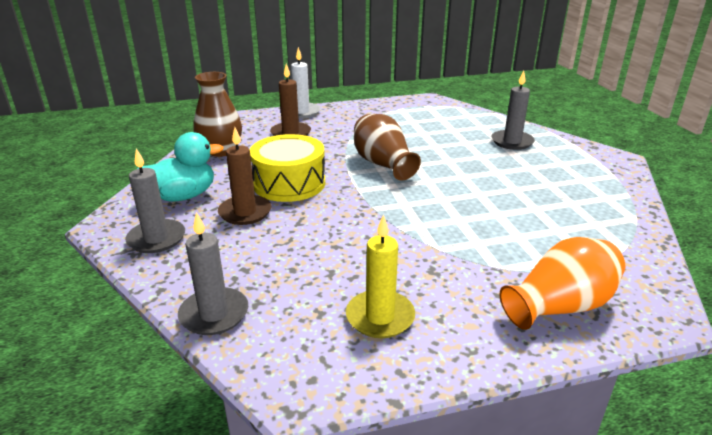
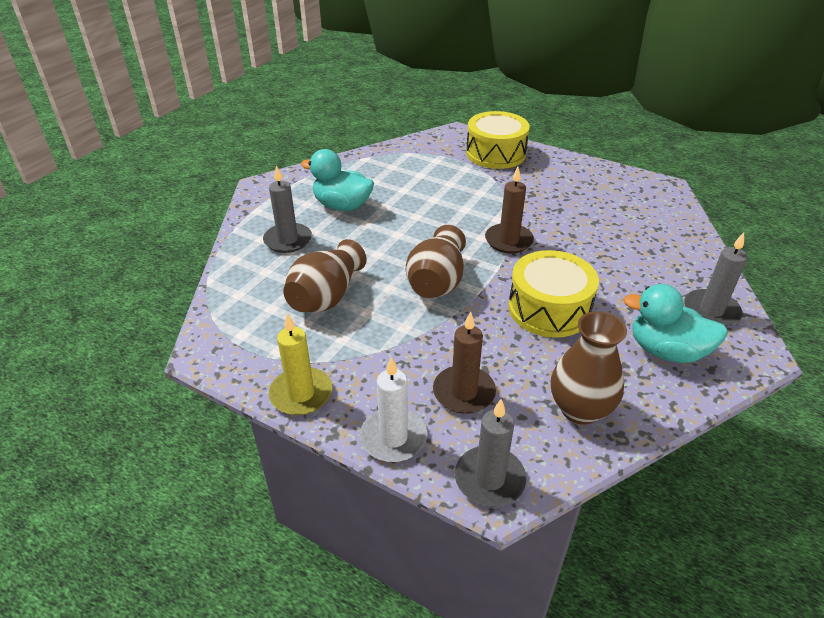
camera: 135 degrees left, 10 degrees up
grey candle [178,212,248,335] -> grey candle moved to [455,399,526,507]
brown candle [218,127,272,225] -> brown candle moved to [485,167,534,253]
yellow candle [346,214,415,338] -> yellow candle moved to [269,313,332,415]
orange vase [500,237,625,330] -> yellow drum [466,111,530,169]
none -> brown vase [283,239,366,312]
none -> turquoise duck [301,149,374,211]

